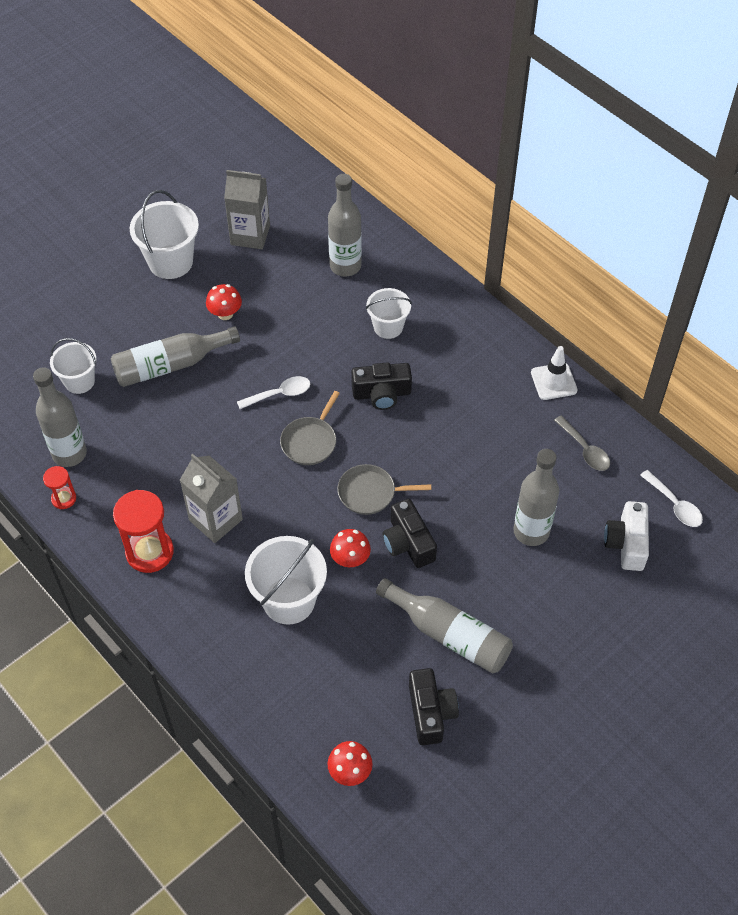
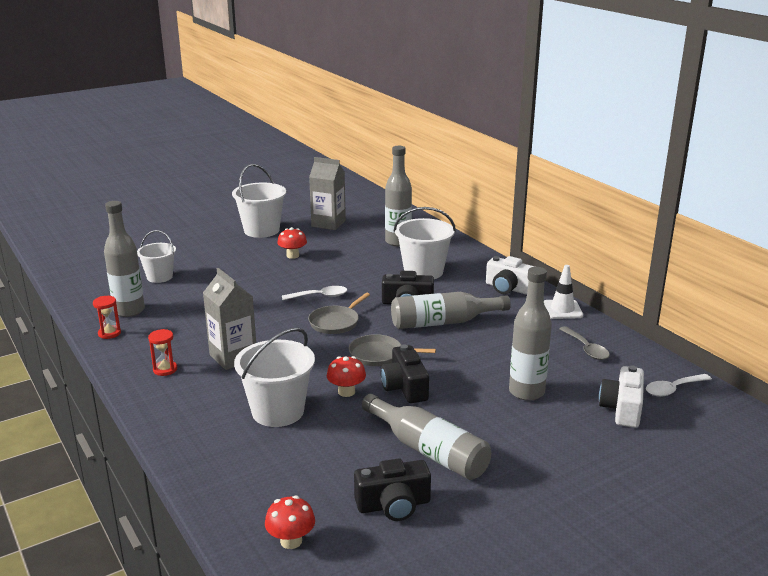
camera: 10 degrees right, 30 degrees down
grey bottle [111,326,240,387] -> grey bottle moved to [391,292,511,329]
red hourglass [113,490,174,573] -> red hourglass [148,329,177,376], size x0.53
white bucket [366,288,412,339] -> white bucket [394,207,456,279], size x1.57
black camera [409,668,459,745] -> black camera turned 75 degrees clockwise [354,459,431,521]
white spoon [640,470,703,527] -> white spoon turned 90 degrees clockwise [646,374,712,397]
none -> white camera [486,256,535,295]

